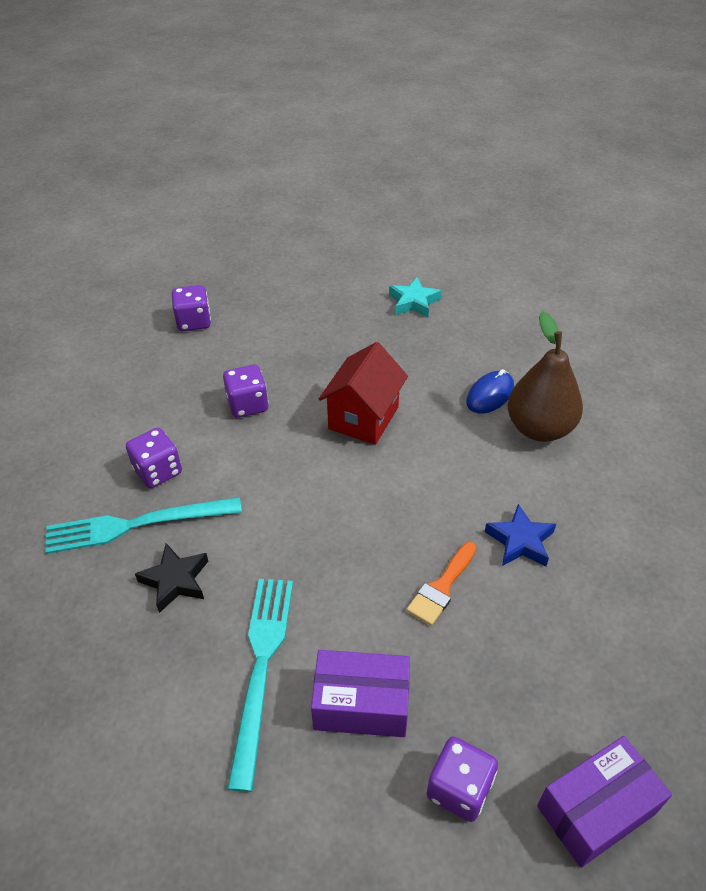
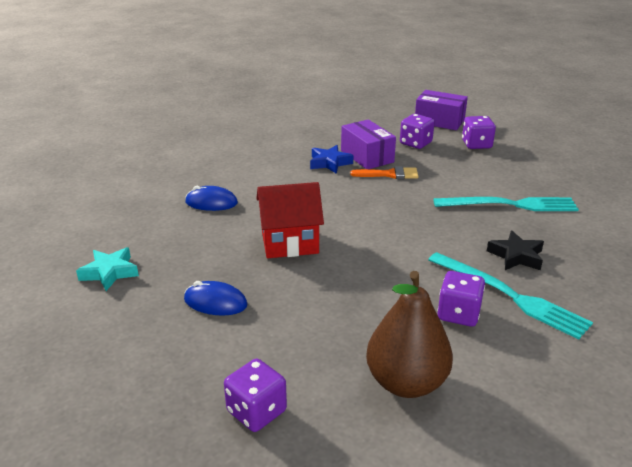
camera: 125 degrees left, 15 degrees down
purple dice [223,365,268,418] -> purple dice moved to [400,114,435,149]
turquoise fork [227,579,293,792] -> turquoise fork turned 150 degrees counterclockwise [433,197,579,211]
purple box [311,650,410,737] -> purple box moved to [341,119,396,169]
brown pear [507,311,583,442] -> brown pear moved to [366,271,453,398]
none -> blue mouse [184,281,248,315]

